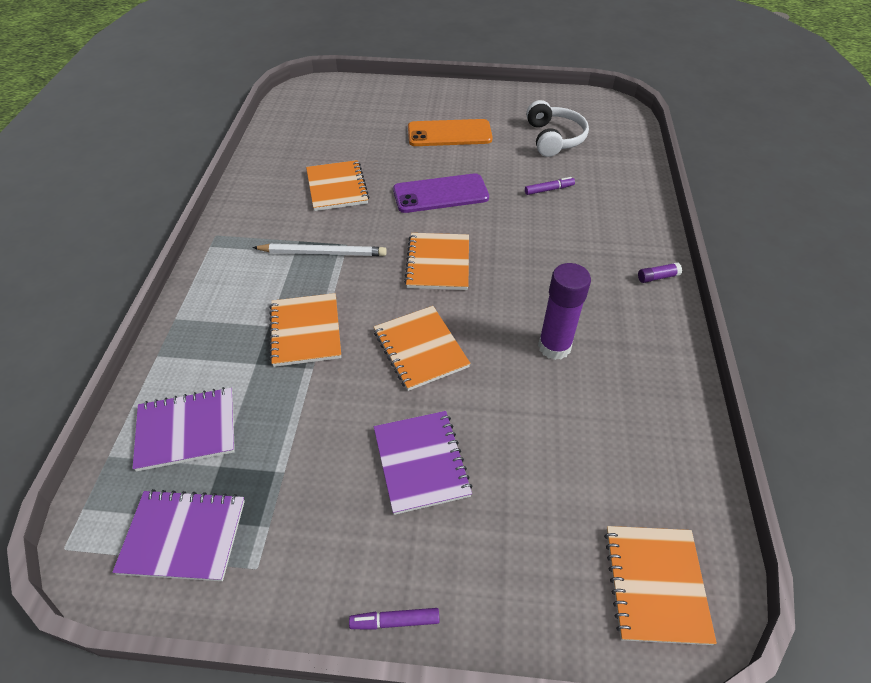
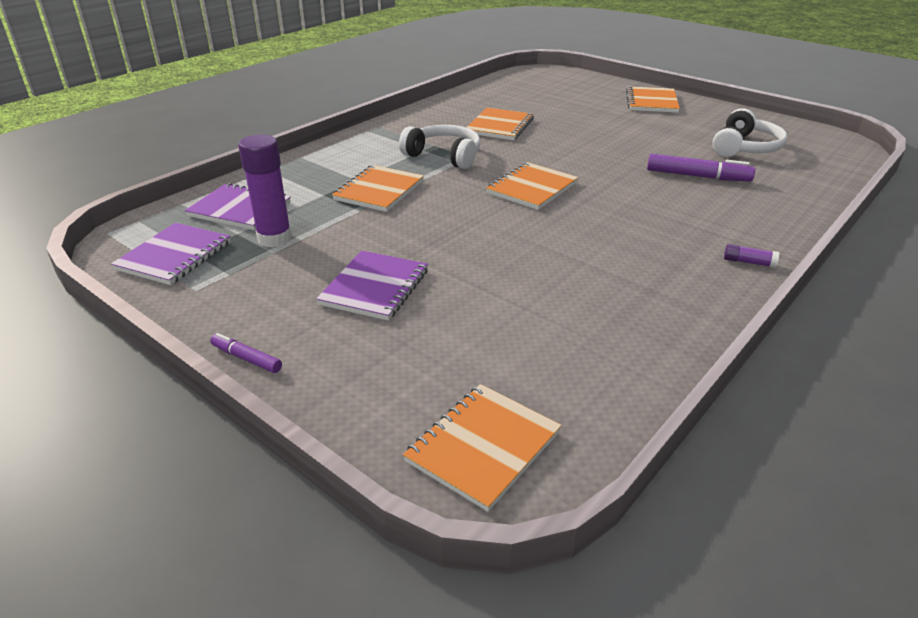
camera: 35 degrees right, 15 degrees down
purple notebook [112,489,245,581] -> purple notebook turned 75 degrees clockwise [111,223,231,285]
white pencil [252,244,387,256] -> white headphones [399,125,481,169]
orange notebook [374,306,471,391] -> orange notebook moved to [626,86,680,113]
purple phone [393,173,489,213] -> none
orange phone [408,119,493,146] -> none
purple marker [525,177,575,195] -> purple marker [647,154,755,182], size x1.77
purple glue stick [538,263,591,360] -> purple glue stick moved to [238,134,292,247]

